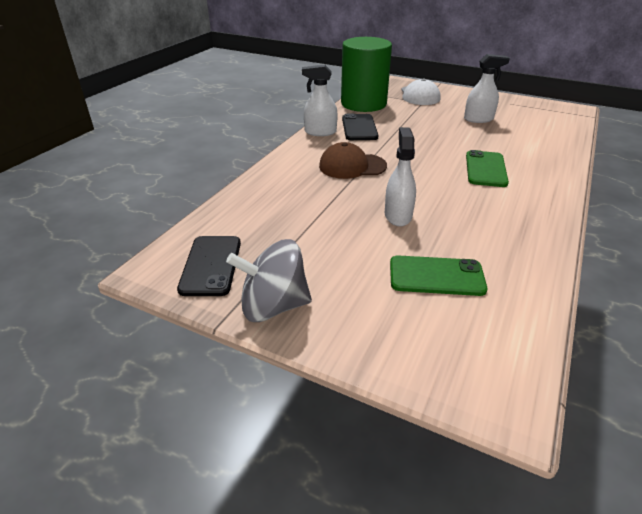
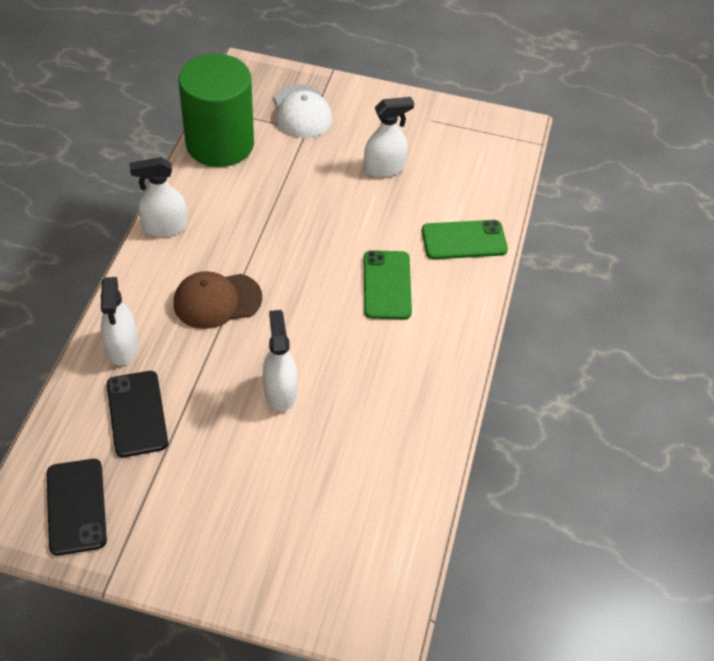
camera: 15 degrees left, 15 degrees up
grey spinning top [226,239,312,322] -> none
black phone [342,114,378,140] -> black phone moved to [107,371,168,457]
green phone [390,255,487,296] -> green phone moved to [422,220,508,259]
none -> white spray bottle [101,277,138,365]

